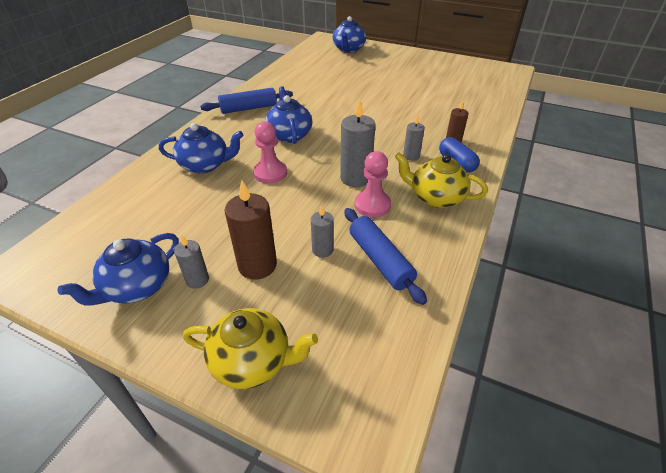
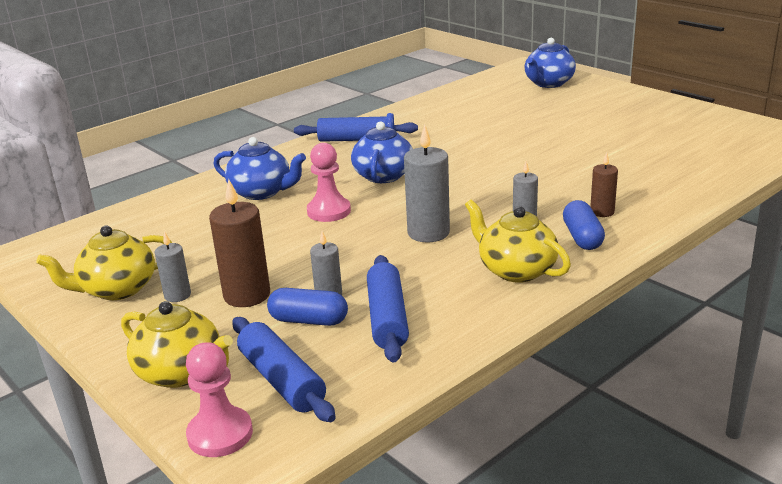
camera: 25 degrees right, 15 degrees down
blue teapot [58,233,179,305] -> yellow teapot [36,225,172,300]
pink pawn [354,151,391,217] -> pink pawn moved to [186,342,253,457]
none -> blue rolling pin [232,317,336,422]
none -> blue capsule [267,288,348,326]

